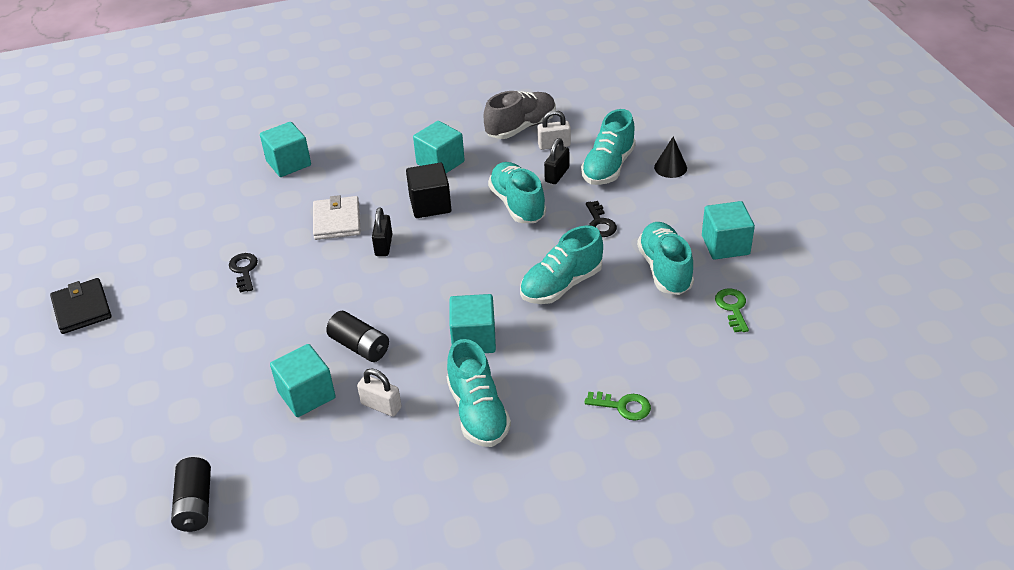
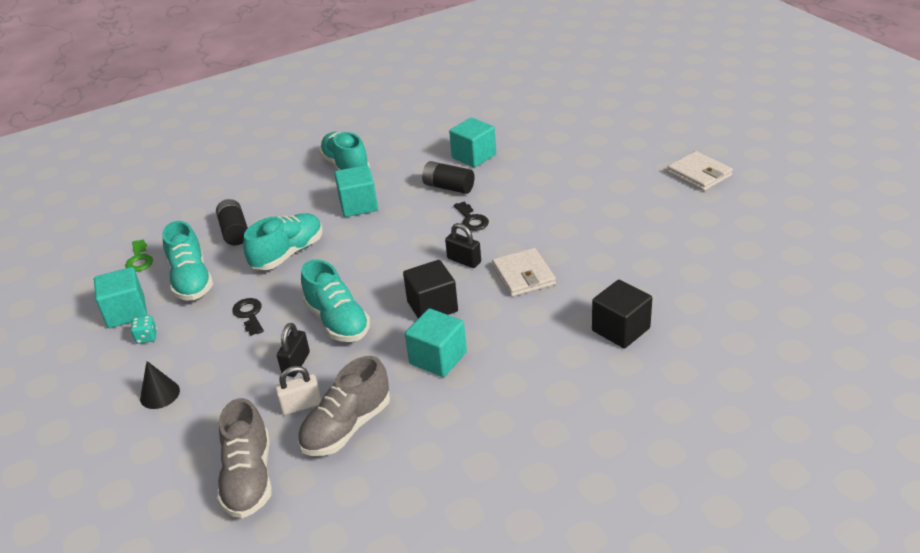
camera: 170 degrees right, 5 degrees down
black wallet [50,278,112,334] -> white wallet [667,151,733,191]
black battery [171,457,211,532] -> black battery moved to [216,199,248,245]
black key [229,253,258,293] -> black key moved to [454,202,489,231]
turquoise cube [260,122,311,177] -> black cube [592,280,652,348]
white padlock [357,368,402,417] -> none
black padlock [372,207,392,256] -> black padlock turned 45 degrees counterclockwise [445,223,481,268]
turquoise shoe [581,109,636,185] -> none
green key [584,391,651,420] -> none
none -> turquoise dice [130,315,157,344]
none -> grey shoe [217,398,272,518]

